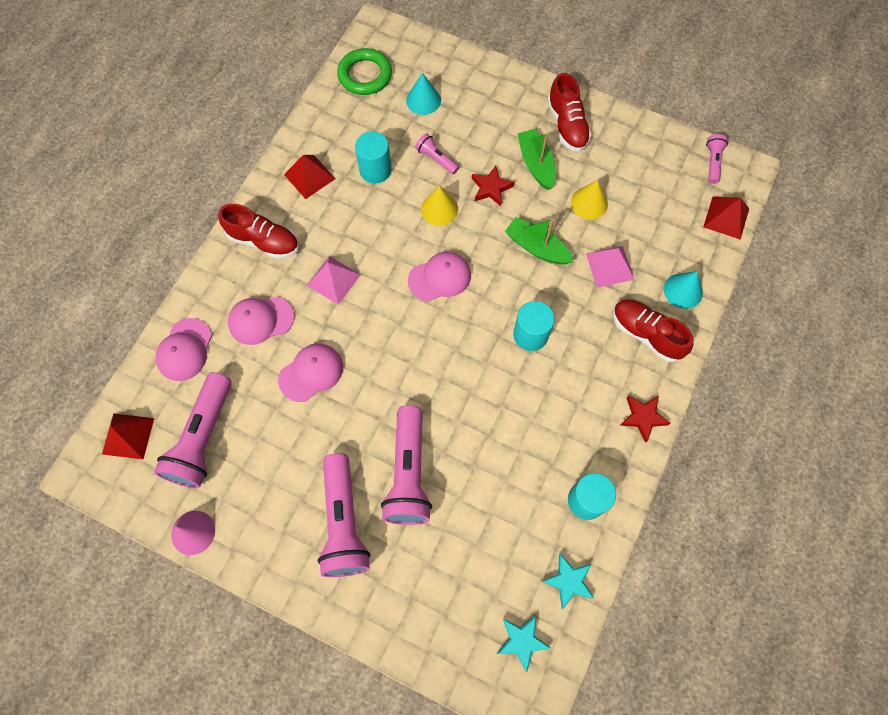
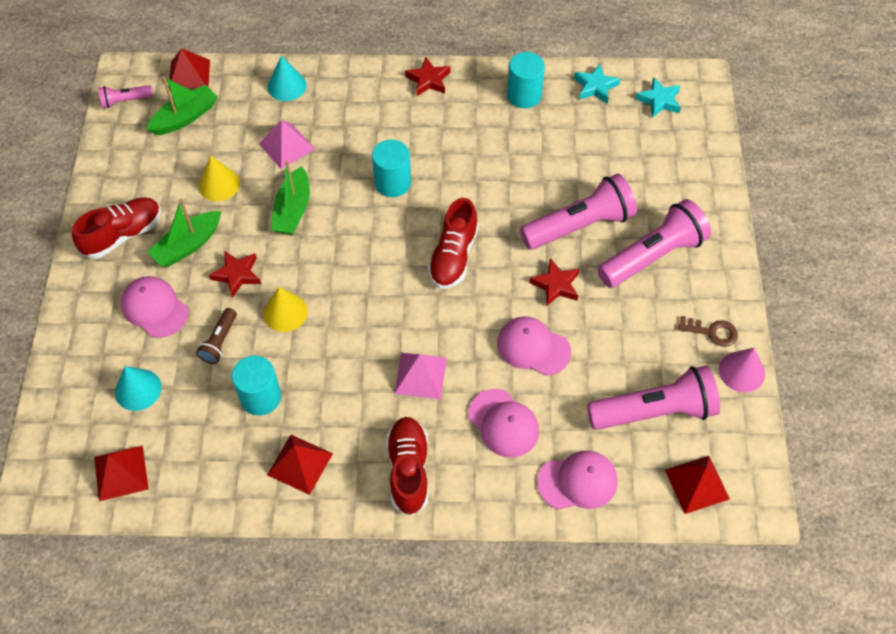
camera: 115 degrees left, 10 degrees down
green ring [337,48,392,95] -> red pyramid [94,445,149,501]
pink cap [408,252,471,302] -> pink cap moved to [121,276,189,338]
pink flashlight [415,133,459,175] -> brown flashlight [196,308,237,364]
red shoe [613,299,694,362] -> red shoe moved to [428,198,479,289]
none -> green boat [146,77,218,135]
none -> red star [529,258,579,306]
none -> brown key [678,316,738,347]

